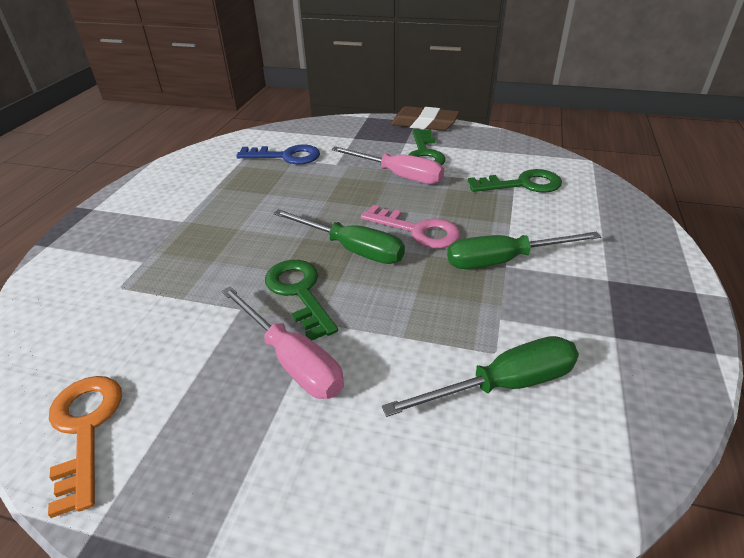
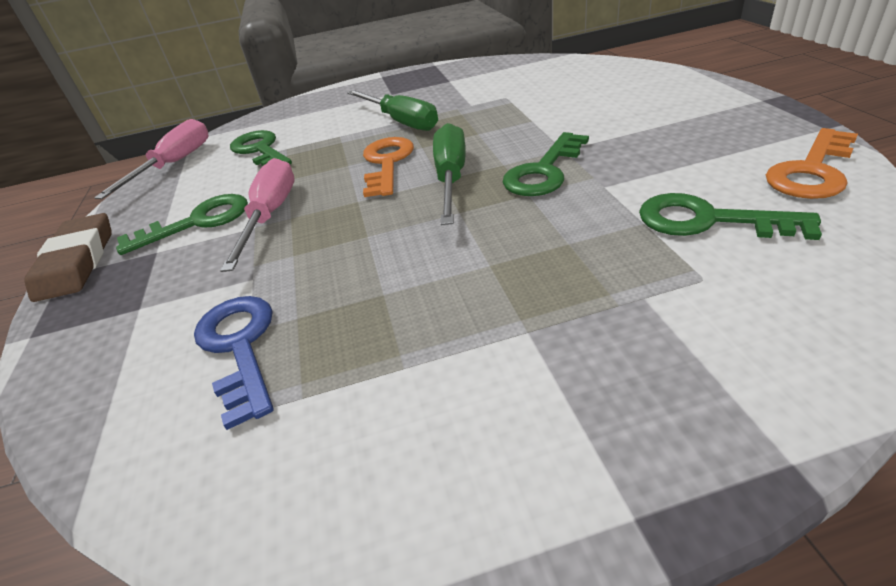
camera: 115 degrees left, 0 degrees up
pink screwdriver [221,286,344,399] -> pink screwdriver moved to [94,119,209,199]
pink key [361,205,460,249] -> orange key [363,137,414,197]
green screwdriver [382,336,579,417] -> none
none -> green key [639,193,822,240]

